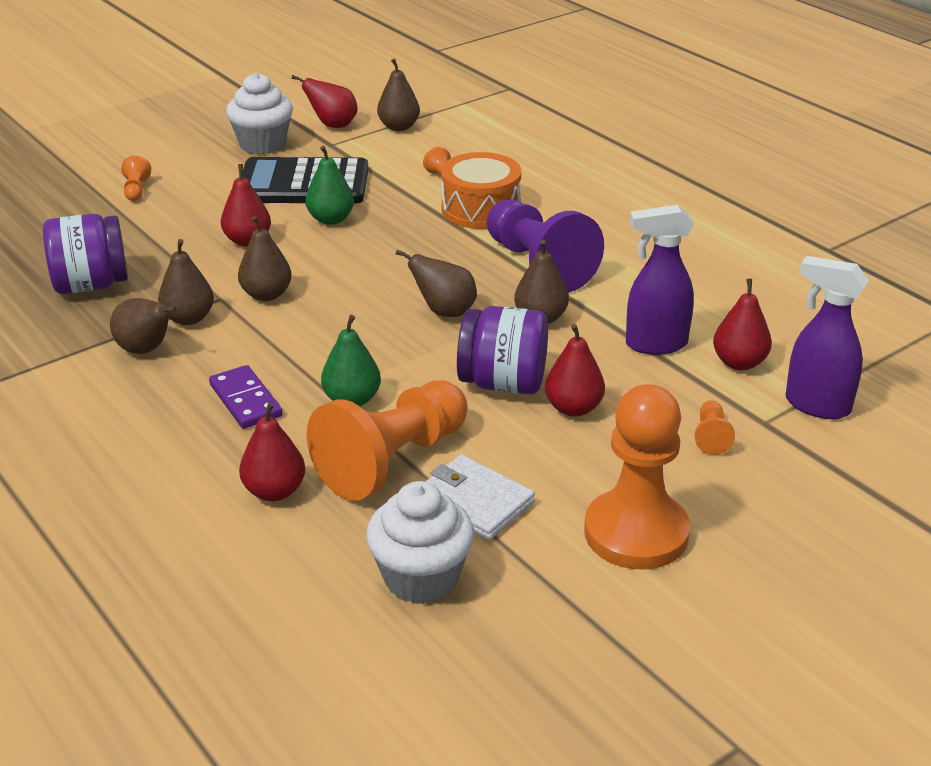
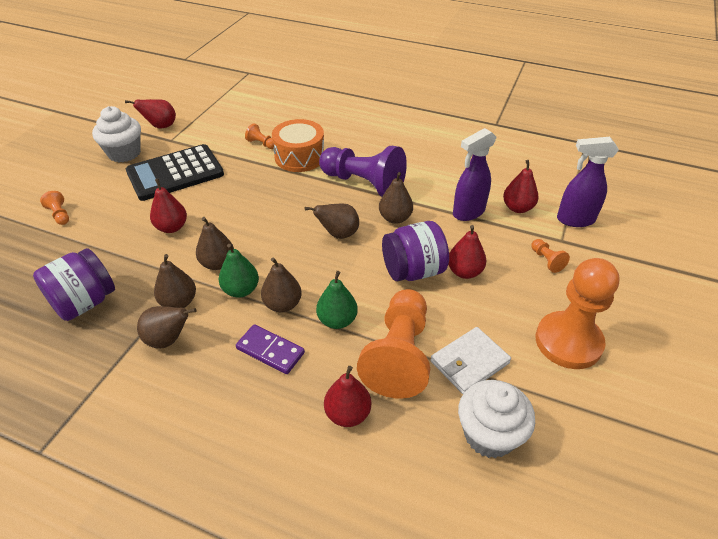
camera: 30 degrees left, 10 degrees up
green pear [305,146,354,225] -> green pear moved to [218,244,259,298]
brown pear [377,59,420,131] -> brown pear moved to [261,257,302,312]
white wallet [425,455,535,540] -> white wallet turned 45 degrees counterclockwise [430,327,511,394]

